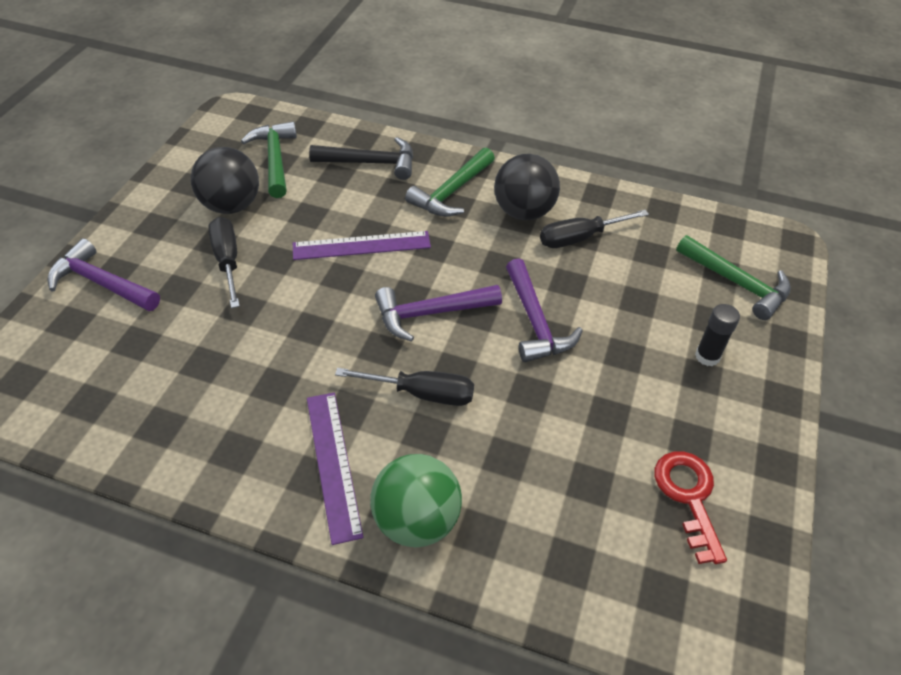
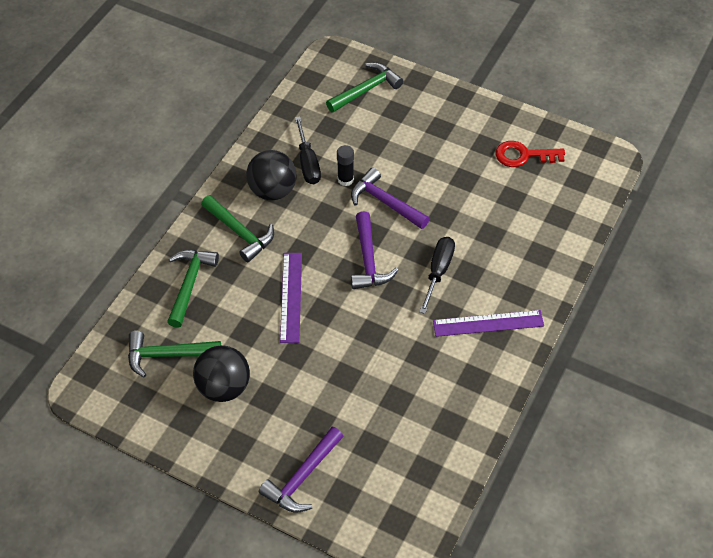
camera: 80 degrees left, 5 degrees up
black screwdriver [208,217,240,308] -> none
black hammer [309,137,413,180] -> green hammer [167,250,219,328]
green ball [370,454,462,548] -> none
purple hammer [506,258,583,362] -> purple hammer turned 135 degrees counterclockwise [351,167,430,229]
black glue stick [695,304,740,366] -> black glue stick moved to [337,145,354,186]

